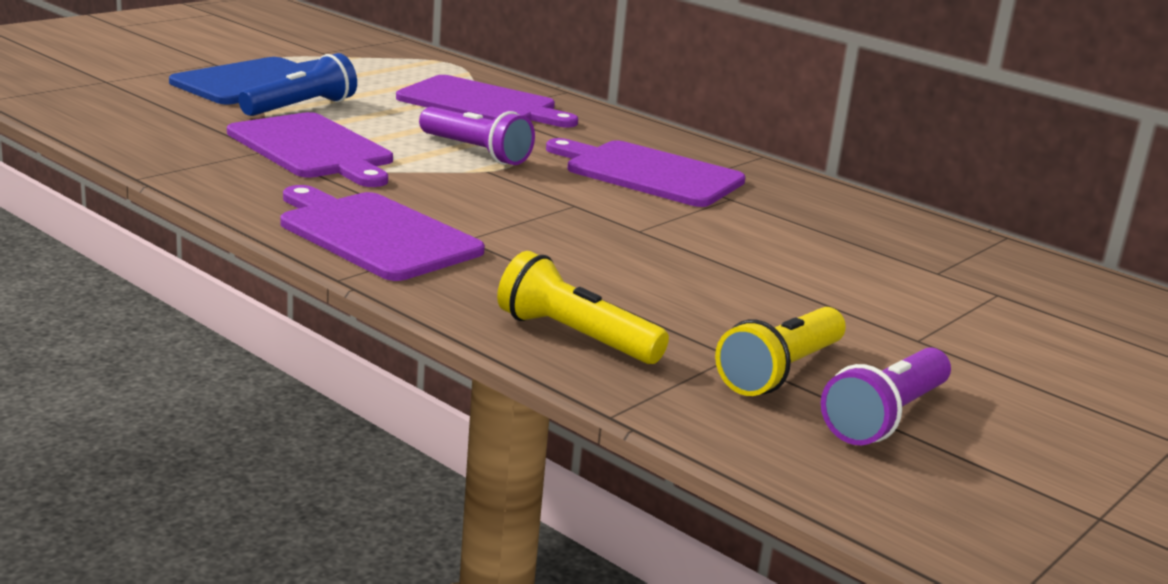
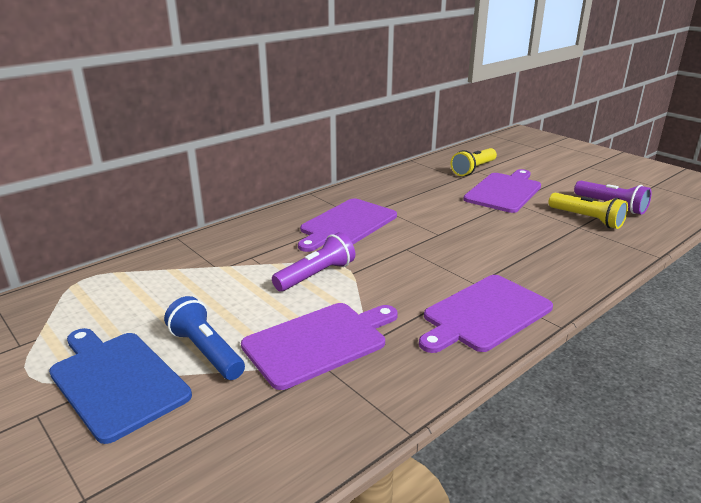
camera: 80 degrees left, 5 degrees up
purple cutting board [396,75,578,128] -> purple cutting board moved to [463,169,541,213]
yellow flashlight [497,251,669,364] -> yellow flashlight moved to [451,148,497,176]

